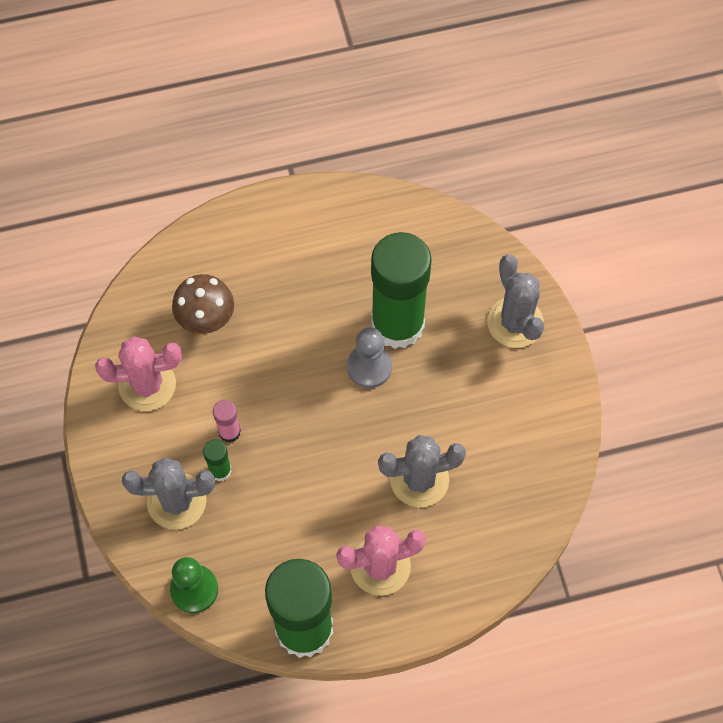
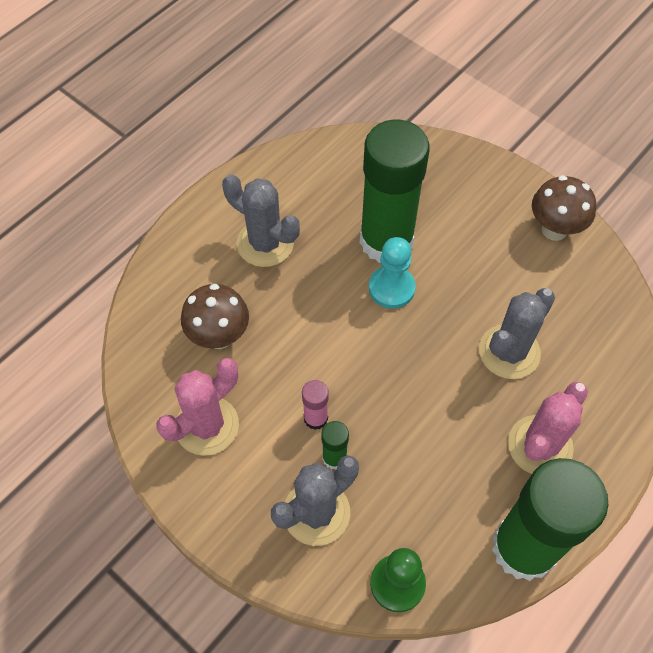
camera: 35 degrees left, 5 degrees down
grey pawn [347,327,392,388] -> turquoise pawn [369,237,416,309]
grey cactus [487,254,544,348] -> grey cactus moved to [222,174,300,267]
none -> brown mushroom [532,175,596,241]

